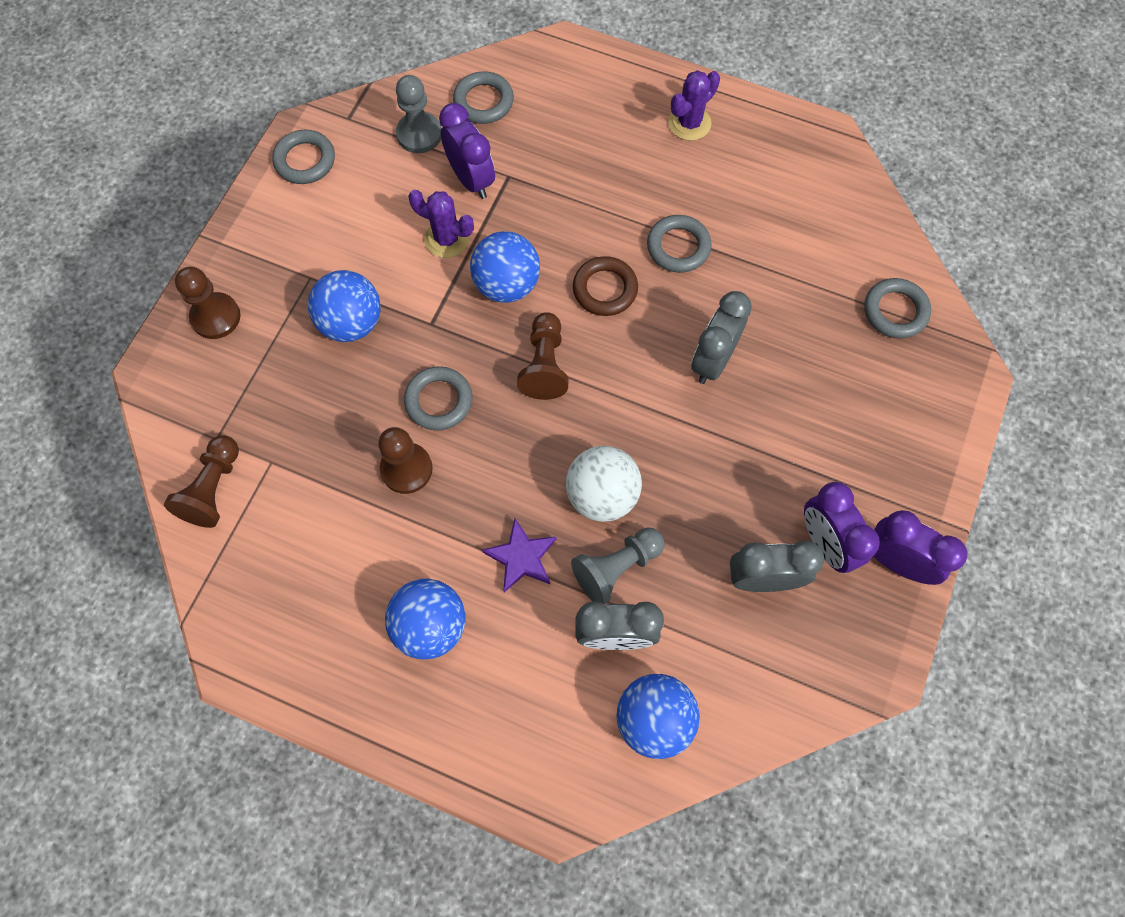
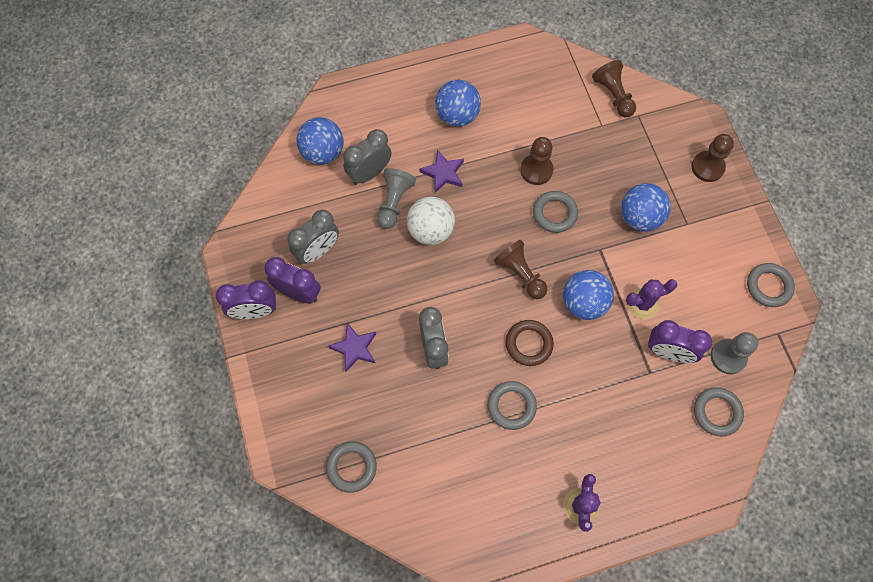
camera: 140 degrees right, 0 degrees up
none -> purple star [328,323,376,372]

